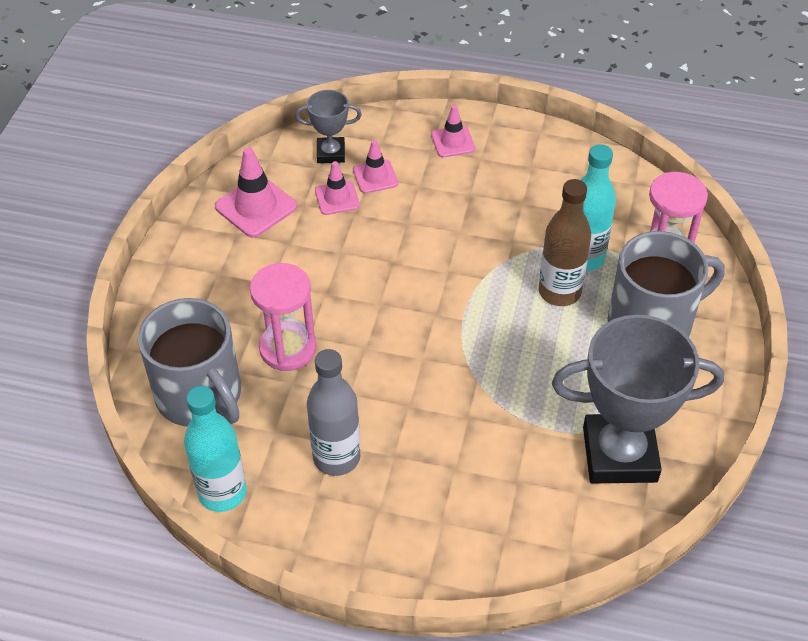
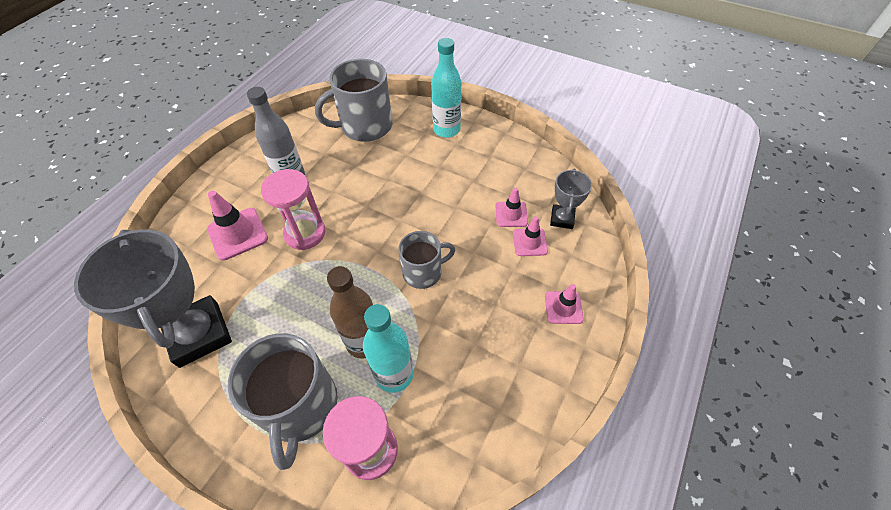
camera: 105 degrees right, 5 degrees up
turquoise bottle [184,386,247,512] -> turquoise bottle moved to [431,38,461,138]
pink traffic cone [215,147,297,237] -> pink traffic cone moved to [207,191,268,261]
pink hourglass [250,263,317,371] -> pink hourglass moved to [261,169,326,250]
grey trophy [552,315,724,484] -> grey trophy turned 45 degrees counterclockwise [74,229,232,368]
none -> grey mug [398,231,455,289]

